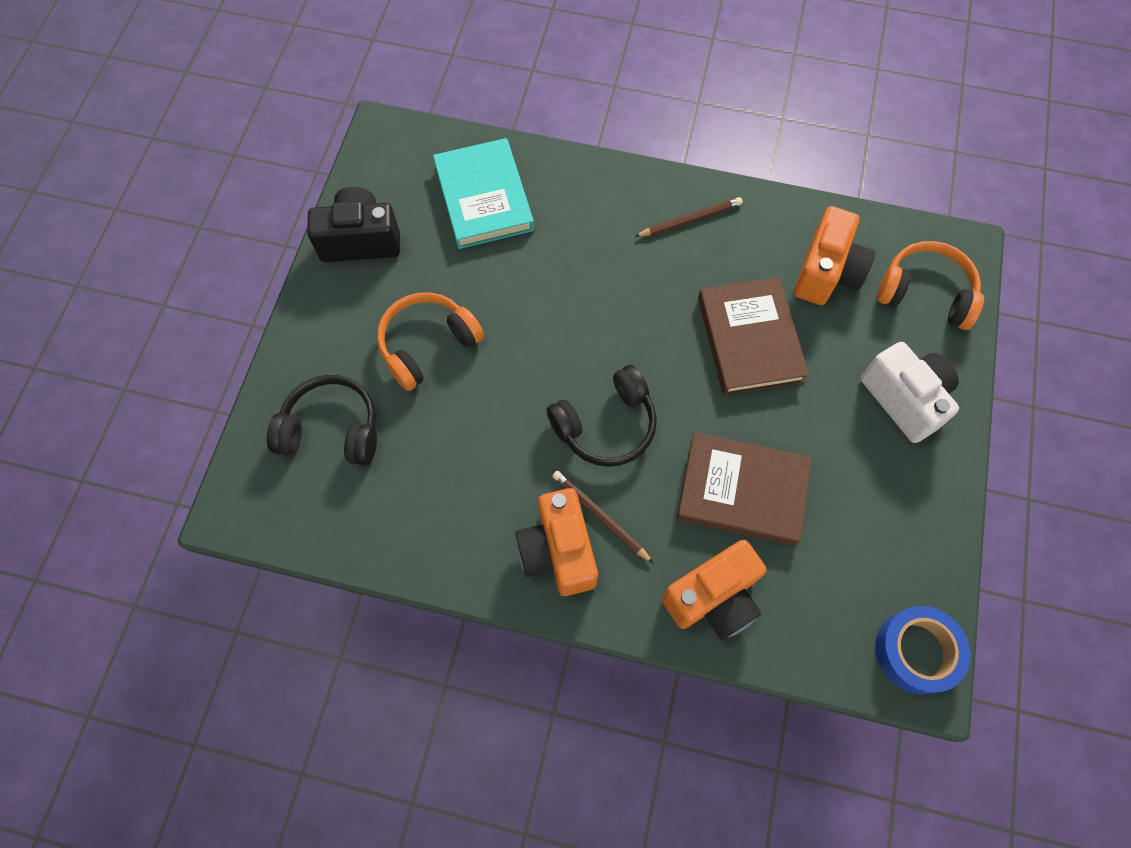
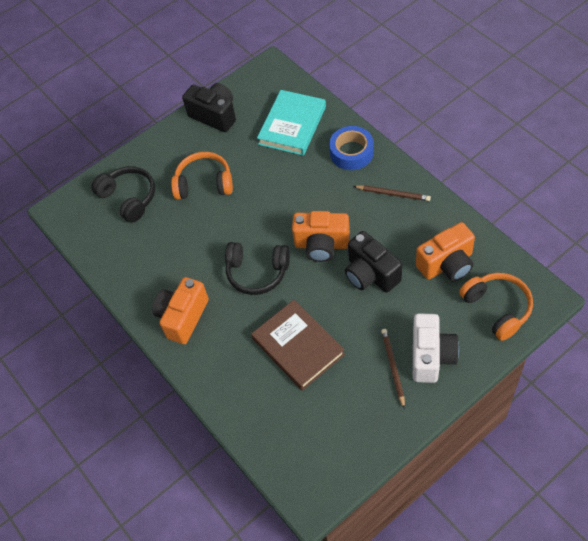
camera: 45 degrees right, 10 degrees down
brown pencil [552,470,654,564] -> brown pencil moved to [381,329,405,409]
orange camera [662,540,766,640] -> orange camera moved to [292,211,350,262]
brown book [698,277,809,396] -> black camera [345,231,402,293]
blue tape [875,606,971,695] -> blue tape moved to [329,126,374,170]

